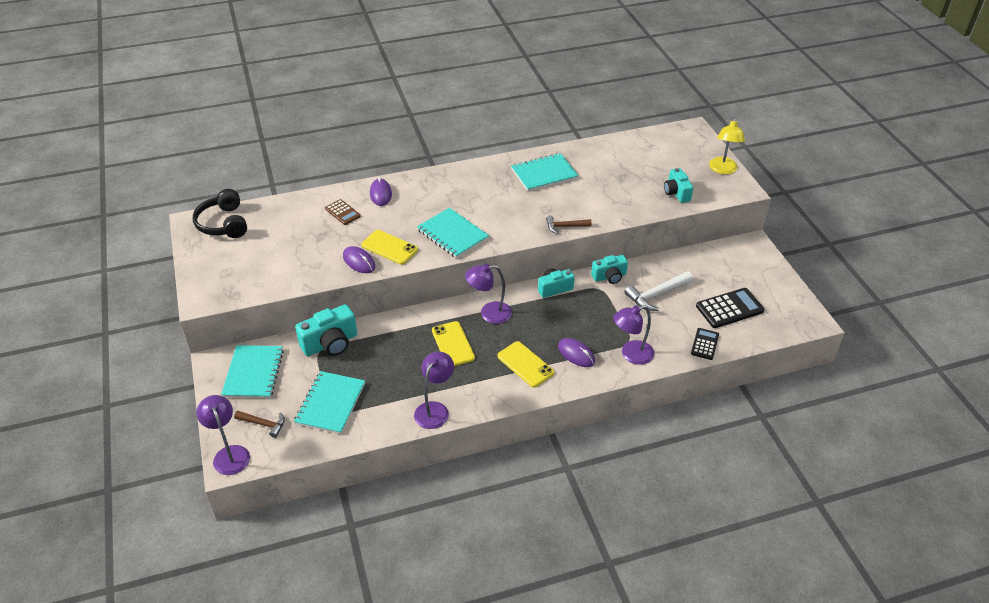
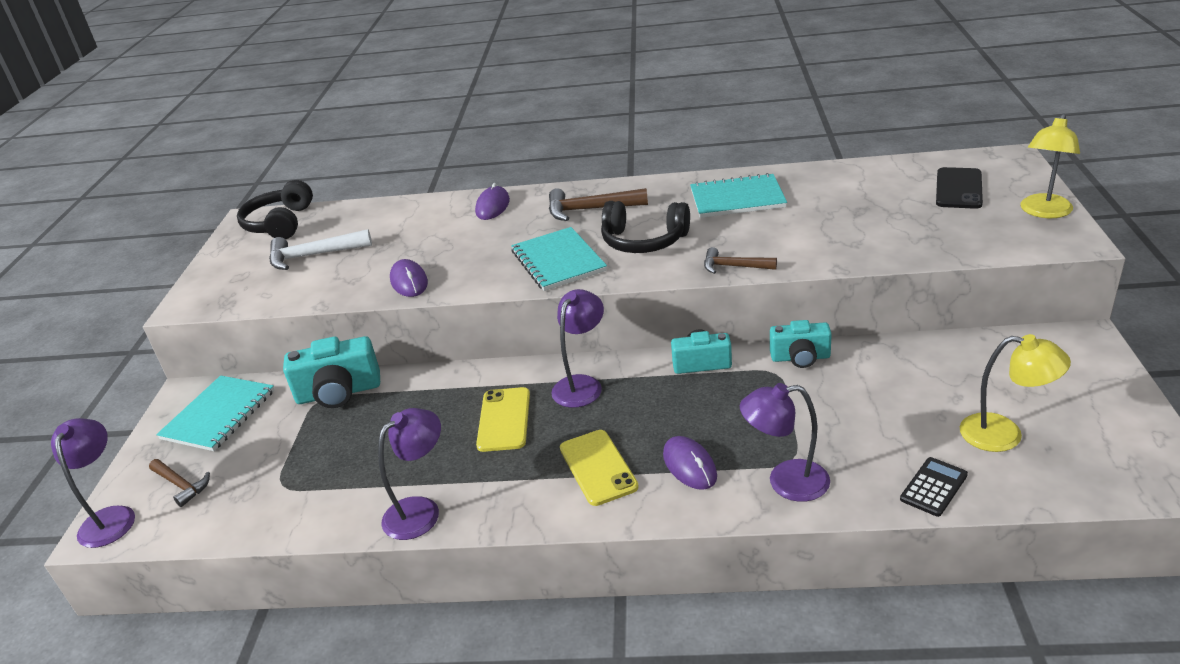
camera: 25 degrees right, 10 degrees down
turquoise notebook [294,371,365,434] -> none
brown calculator [325,199,361,225] -> none
yellow phone [361,230,418,265] -> none
purple lamp [465,264,512,324] -> purple lamp turned 105 degrees clockwise [551,289,604,408]
white hammer [624,271,693,311] -> white hammer moved to [269,229,372,270]
turquoise camera [664,168,693,203] -> none
black calculator [696,288,765,328] -> yellow lamp [960,334,1071,452]
none -> brown hammer [549,188,648,221]
none -> black headphones [601,201,690,253]
none -> black phone [936,167,983,209]

